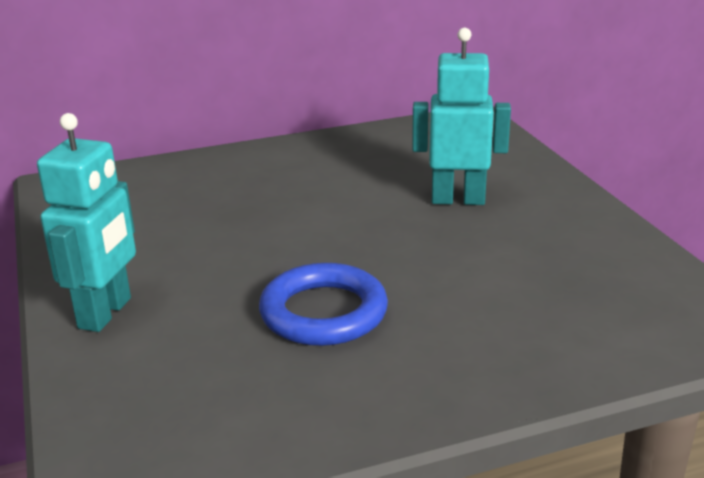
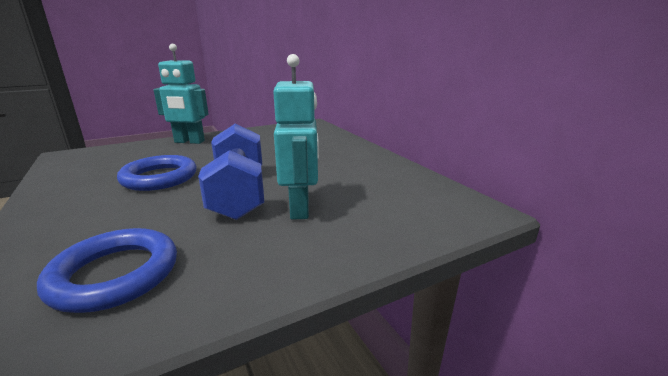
camera: 80 degrees right, 5 degrees down
none -> blue ring [37,228,177,313]
none -> blue dumbbell [198,124,264,220]

